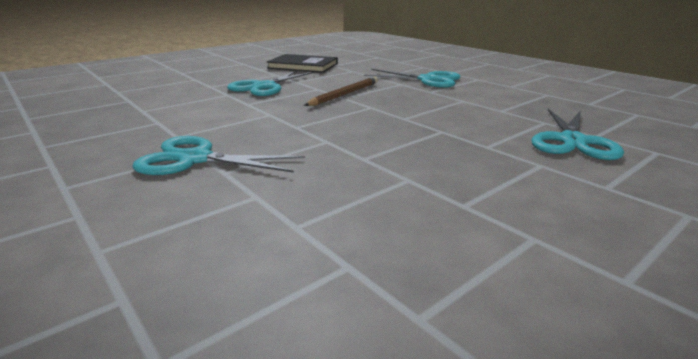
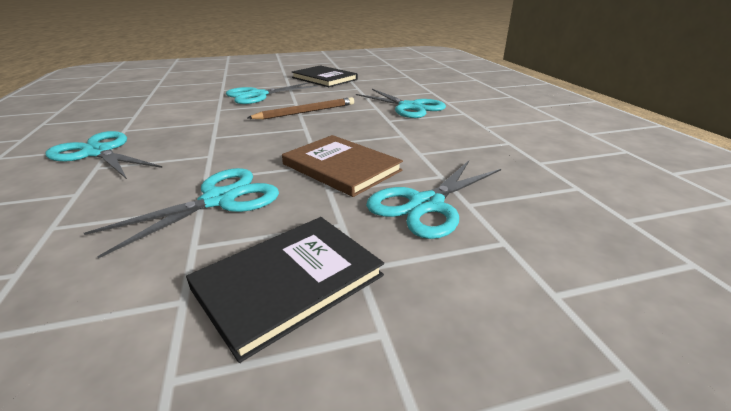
camera: 25 degrees right, 5 degrees up
none -> turquoise scissors [84,168,279,258]
none -> black book [186,217,384,363]
none -> brown book [282,135,403,197]

